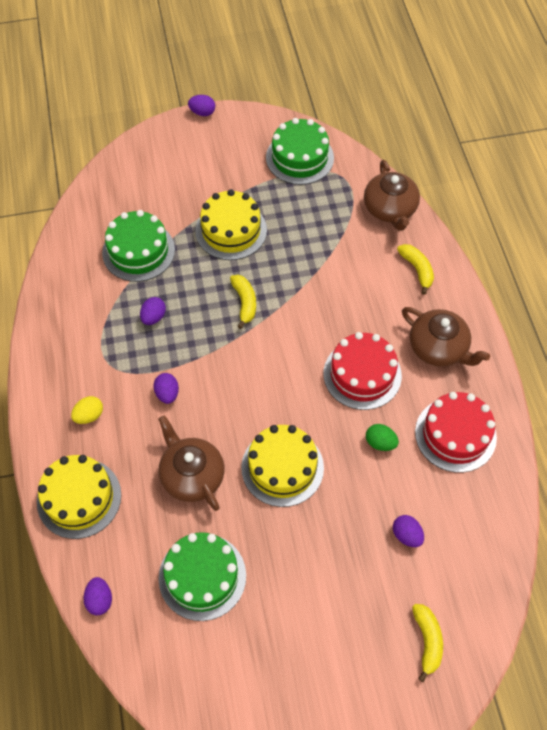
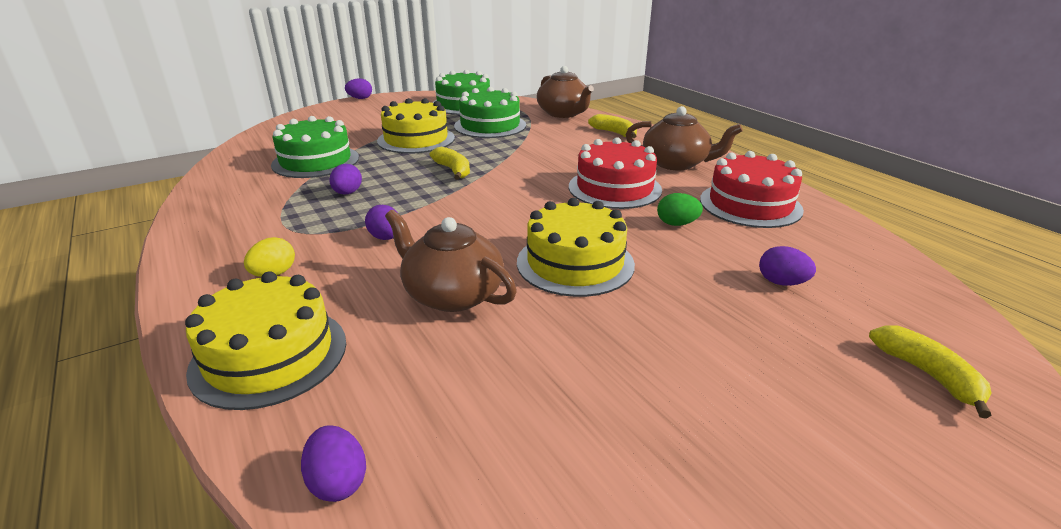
camera: 20 degrees left, 30 degrees down
green cake [159,532,246,621] -> green cake moved to [454,87,526,138]

